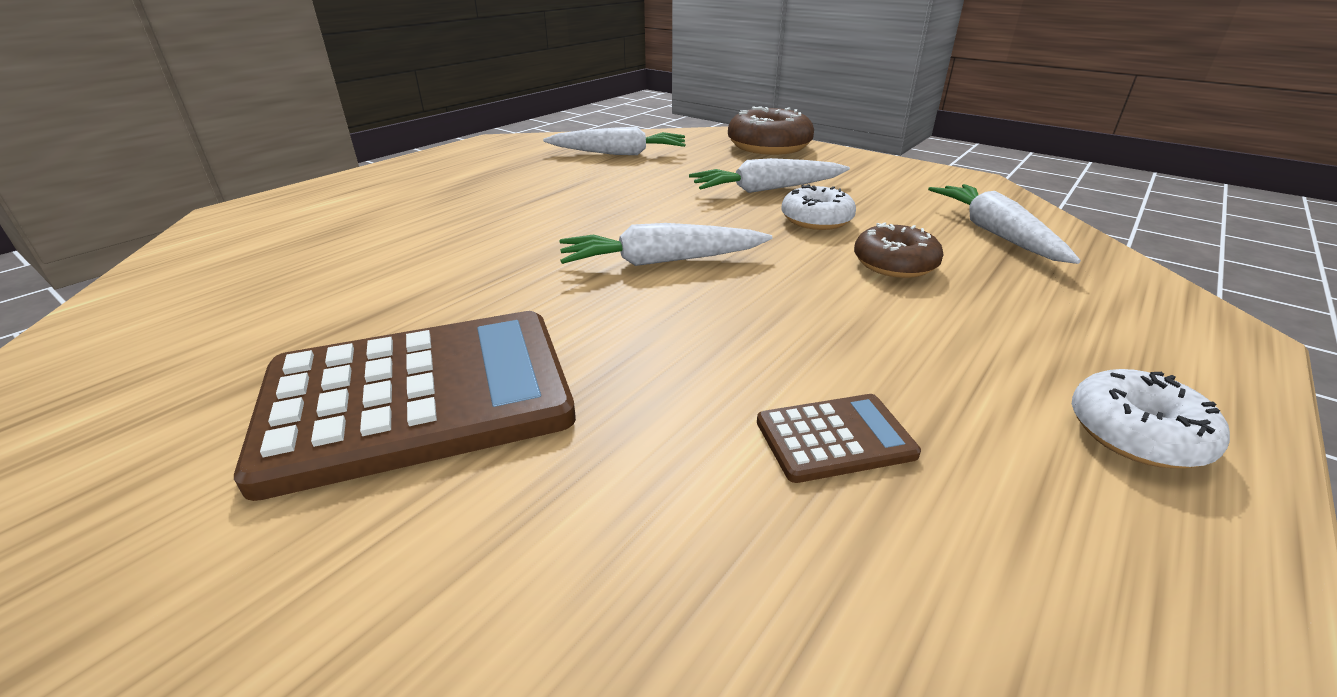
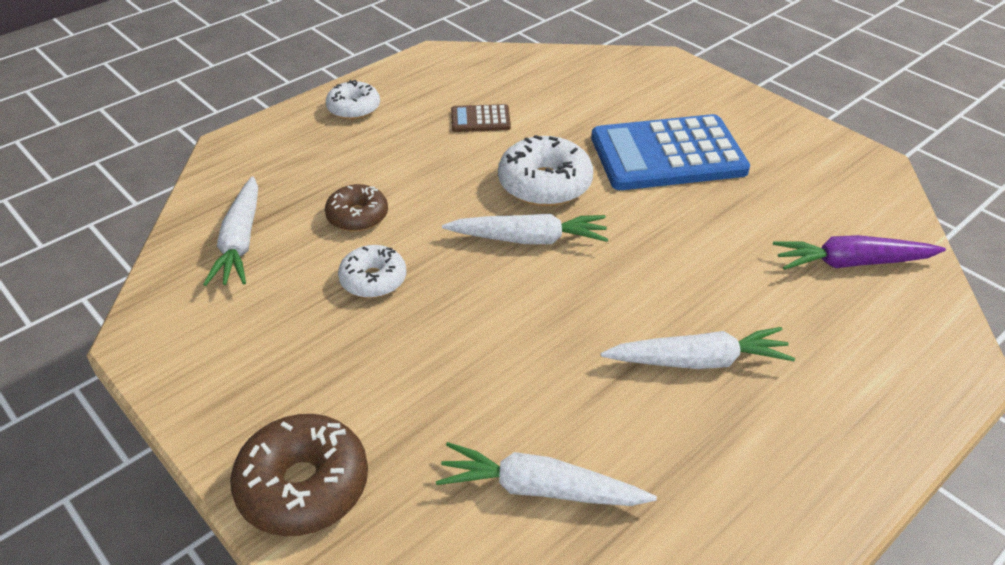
camera: 170 degrees left, 10 degrees up
brown calculator [234,311,576,501] -> blue calculator [591,114,750,190]
white carrot [689,158,850,193] -> white carrot moved to [601,327,795,369]
none -> white donut [498,135,593,207]
none -> purple carrot [773,235,946,270]

